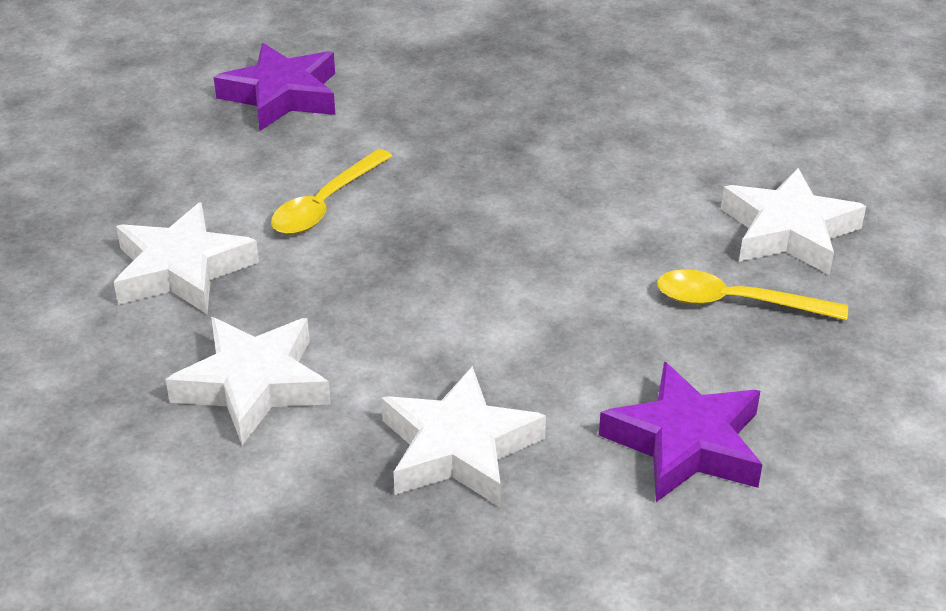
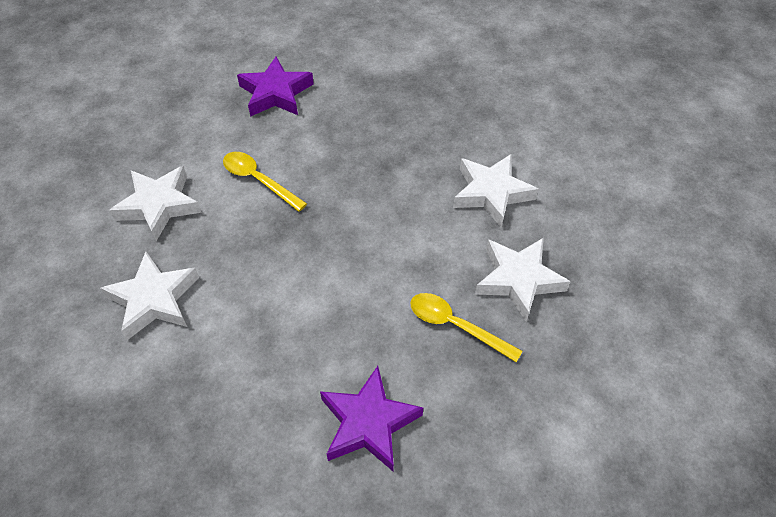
camera: 20 degrees right, 15 degrees up
yellow spoon [271,149,392,234] -> yellow spoon turned 75 degrees clockwise [223,152,307,212]
white star [381,366,546,507] -> white star moved to [453,154,539,228]

